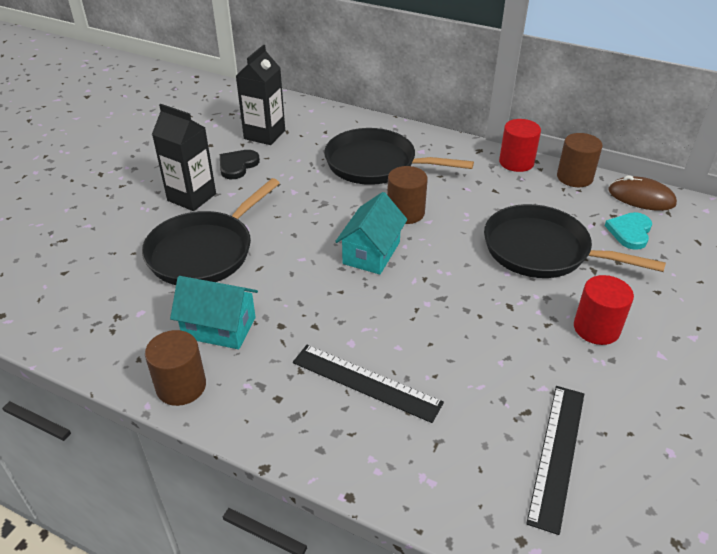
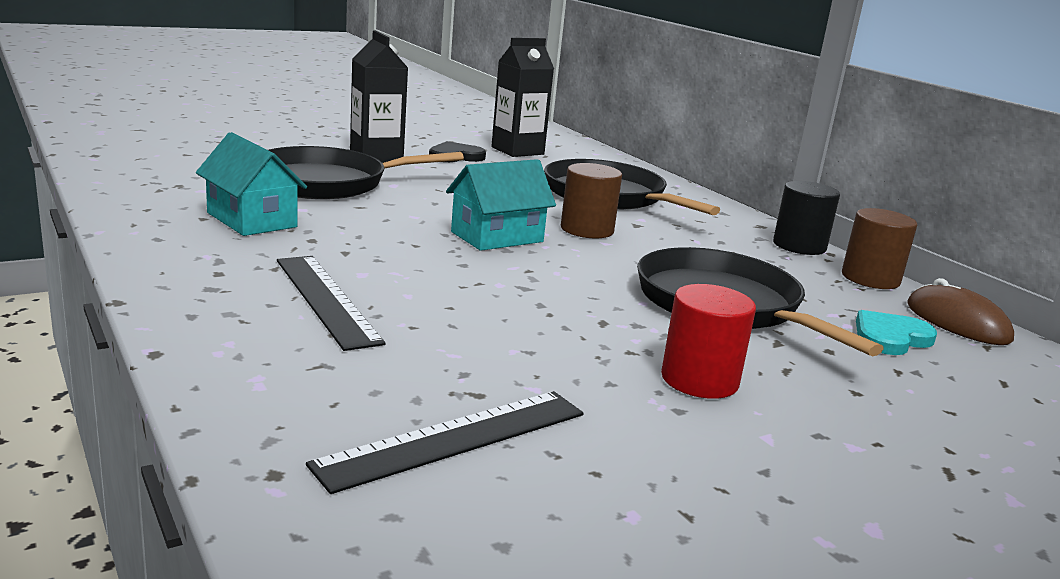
camera: 30 degrees right, 20 degrees down
brown cylinder [145,330,206,406] -> none
red cylinder [499,119,541,172] -> black cylinder [773,181,840,255]

